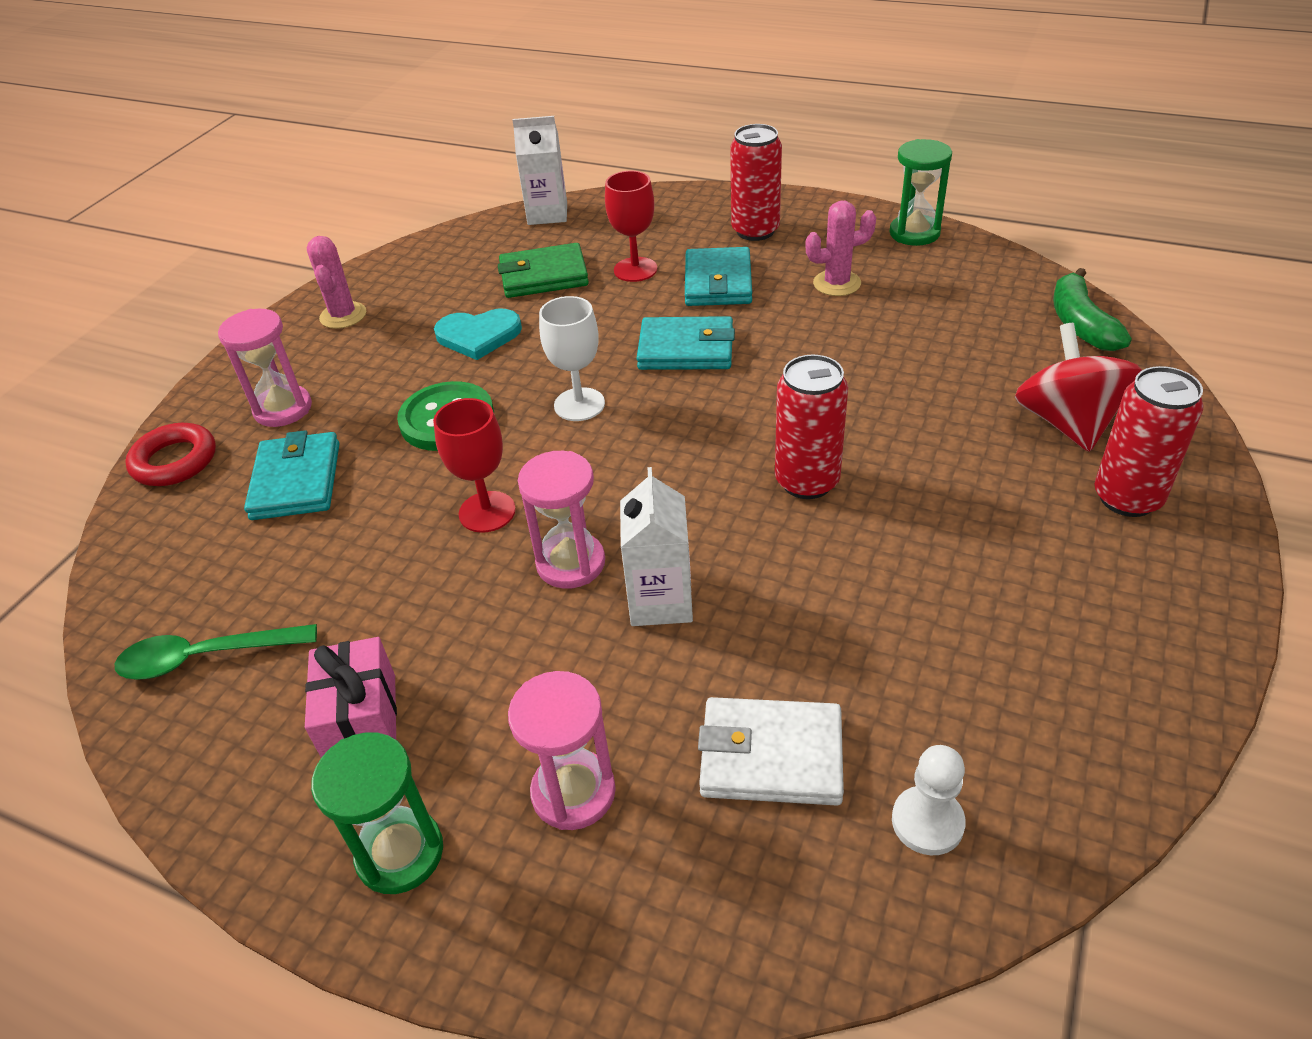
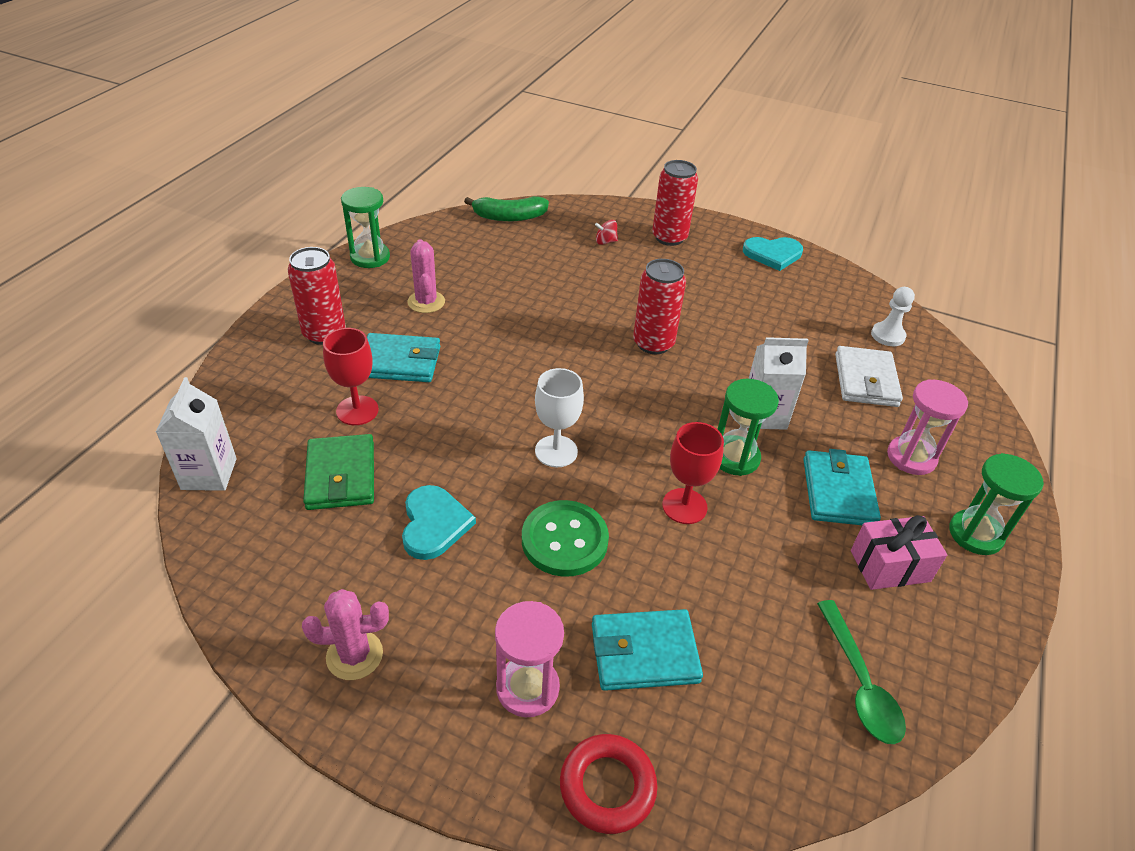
camera: 95 degrees left, 0 degrees up
pink hourglass [518,451,605,589] -> green hourglass [717,379,779,476]
turquoise wallet [636,316,735,370] -> turquoise wallet moved to [803,449,881,525]
red spinning top [1015,323,1142,452] -> red spinning top [595,220,618,245], size x0.41
none -> turquoise heart [743,237,803,271]

